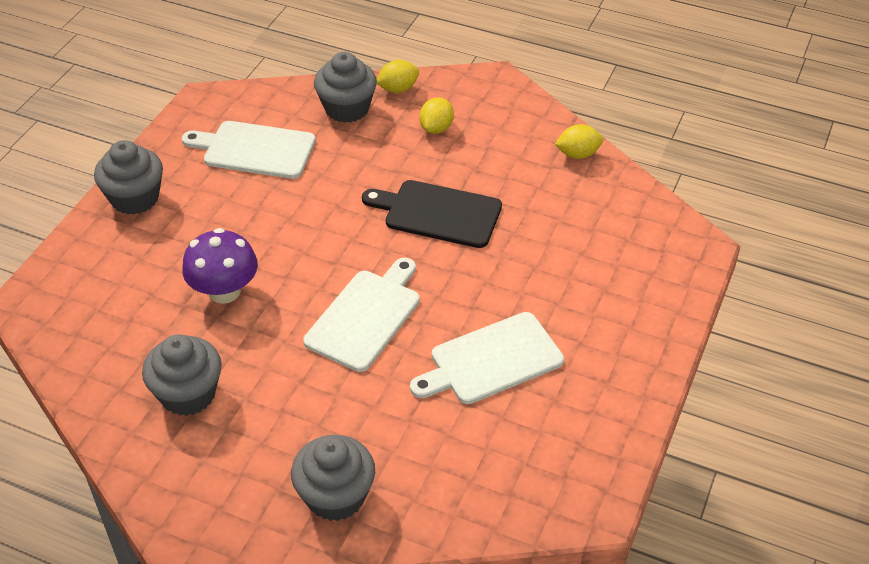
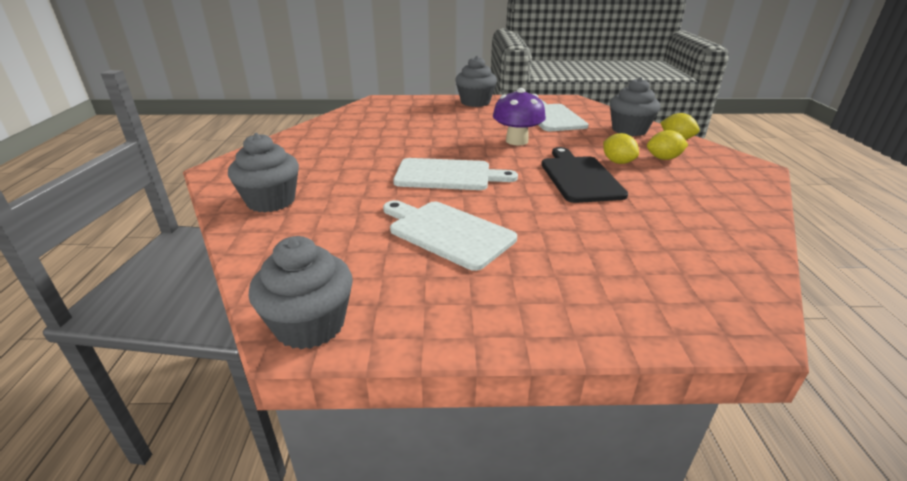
camera: 65 degrees right, 15 degrees down
grey cupcake [142,334,222,416] -> grey cupcake moved to [249,236,353,349]
purple mushroom [182,228,258,304] -> purple mushroom moved to [493,88,546,145]
yellow lemon [554,124,603,159] -> yellow lemon moved to [603,133,639,164]

